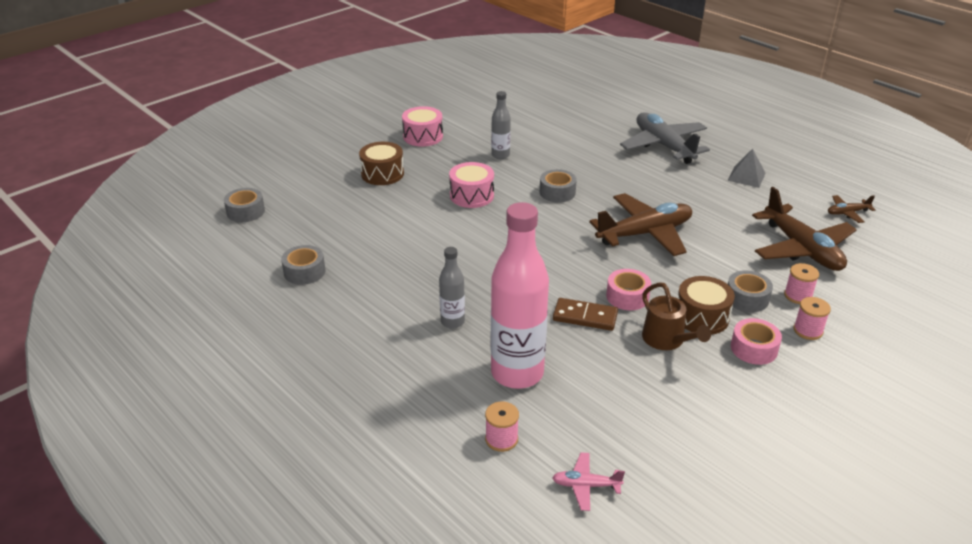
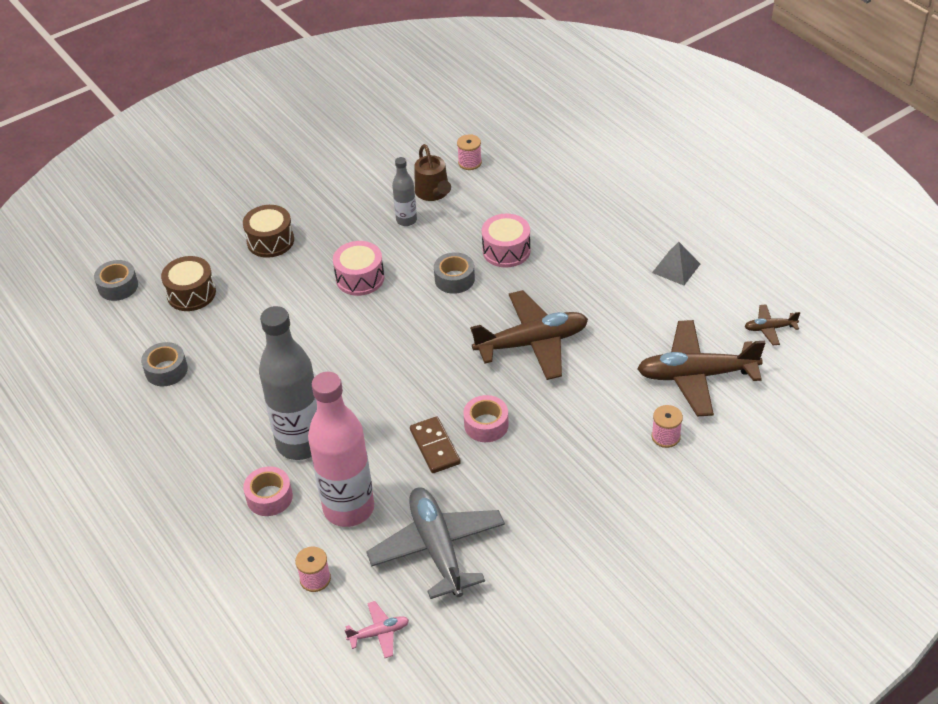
camera: 10 degrees right, 10 degrees up
pink drum [402,106,443,147] -> pink drum moved to [482,214,531,268]
grey bottle [439,247,465,329] -> grey bottle [259,306,317,460], size x2.05
pink plane [552,452,625,511] -> pink plane turned 150 degrees clockwise [344,601,409,658]
brown domino [553,298,618,331] -> brown domino turned 45 degrees clockwise [410,416,461,473]
grey plane [620,113,710,164] -> grey plane moved to [366,487,505,599]
brown watering can [642,282,711,350] -> brown watering can moved to [415,144,451,201]
brown drum [678,276,735,335] -> brown drum moved to [161,256,216,311]
grey tape [728,270,773,312] -> none
pink tape [731,318,782,365] -> pink tape moved to [243,466,293,516]
brown plane [752,187,857,271] -> brown plane turned 105 degrees clockwise [637,320,765,416]
pink spool [794,297,831,340] -> pink spool moved to [457,134,482,170]

